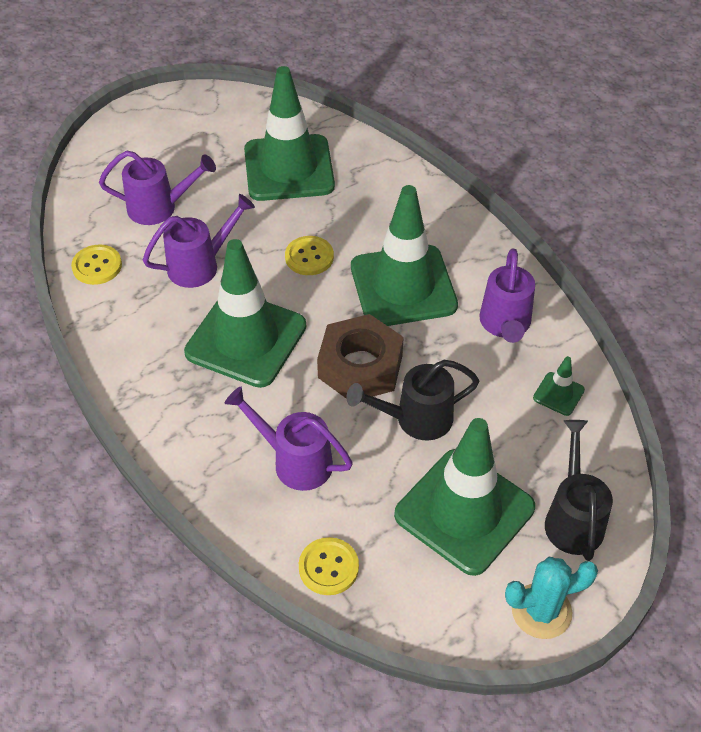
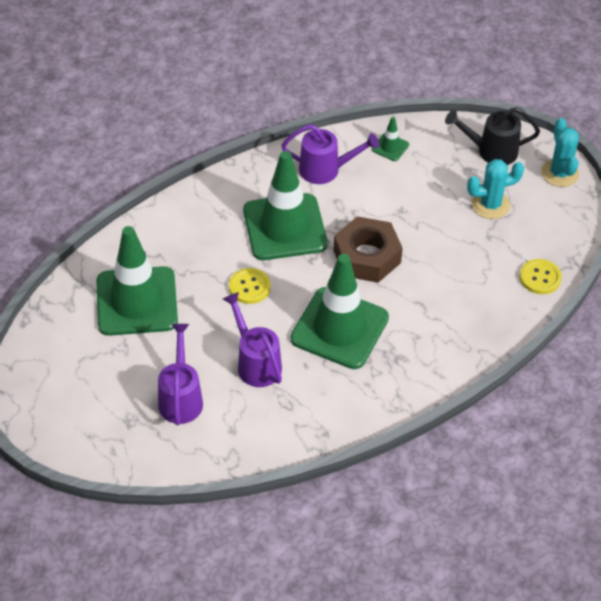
camera: 90 degrees left, 0 degrees up
yellow button [71,245,122,285] -> none
purple watering can [225,387,353,491] -> none
black watering can [346,360,479,440] -> none
green traffic cone [394,418,535,576] -> turquoise cactus [467,159,524,219]

